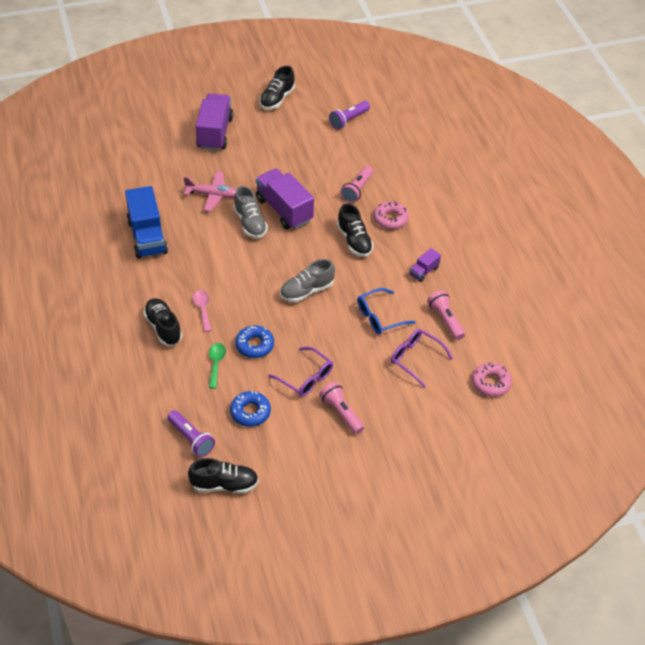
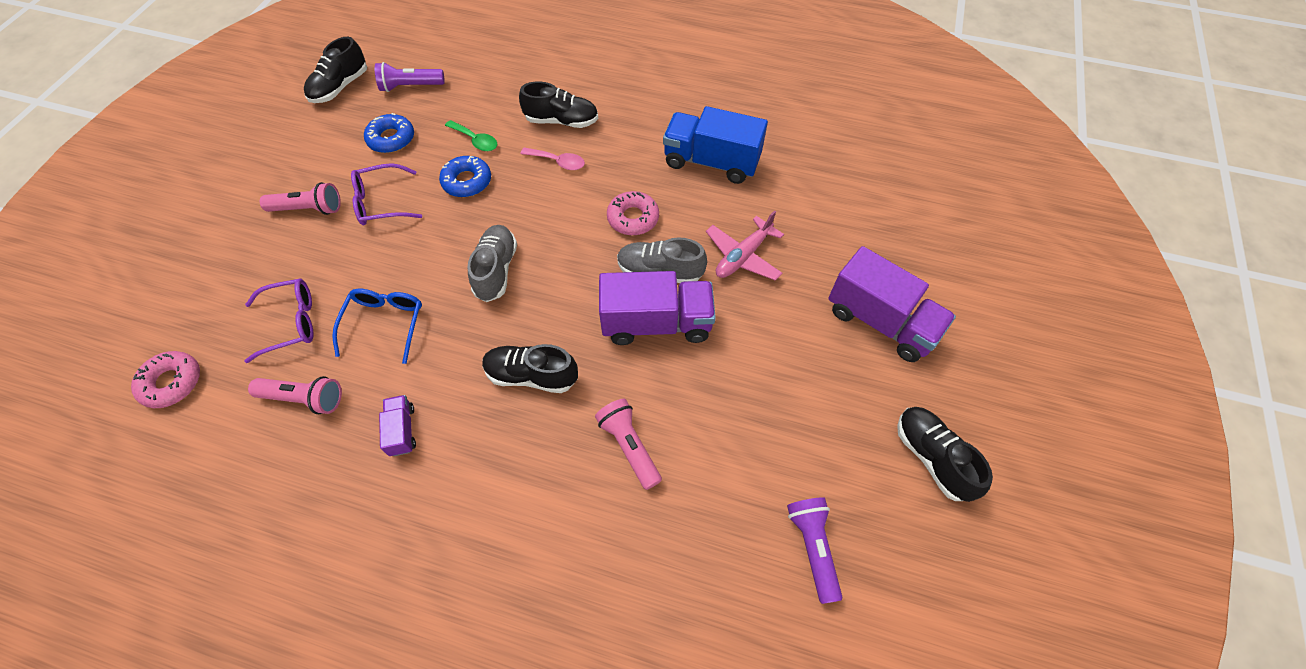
camera: 125 degrees right, 10 degrees up
pink donut [374,202,409,229] -> pink donut moved to [607,191,659,235]

